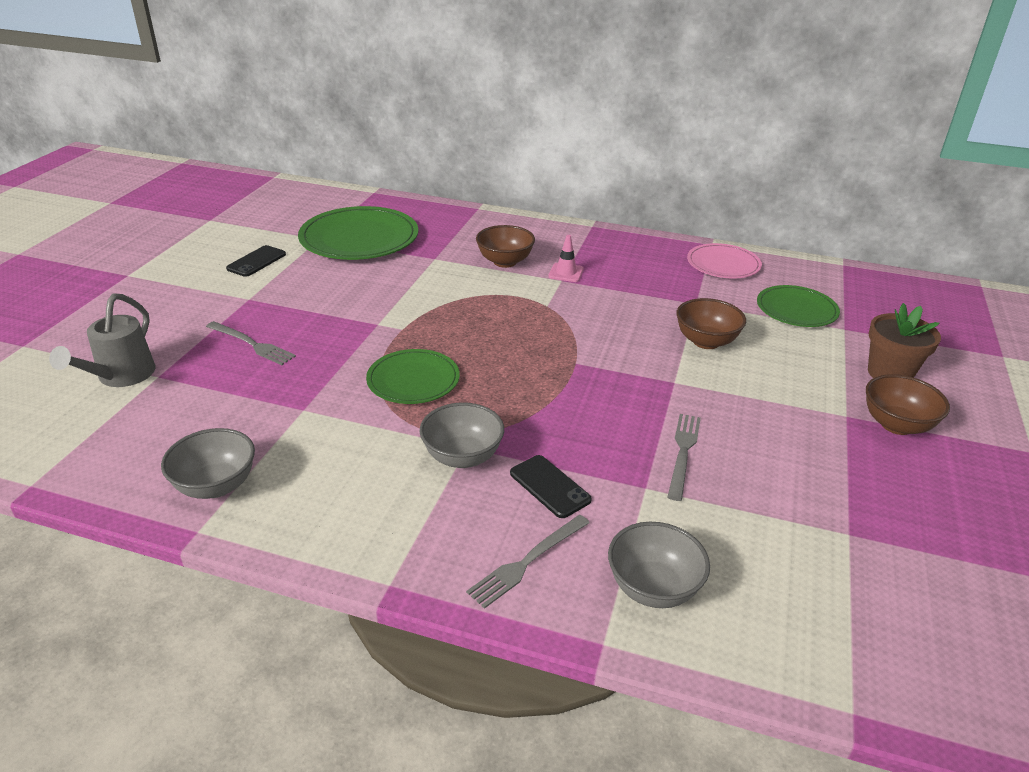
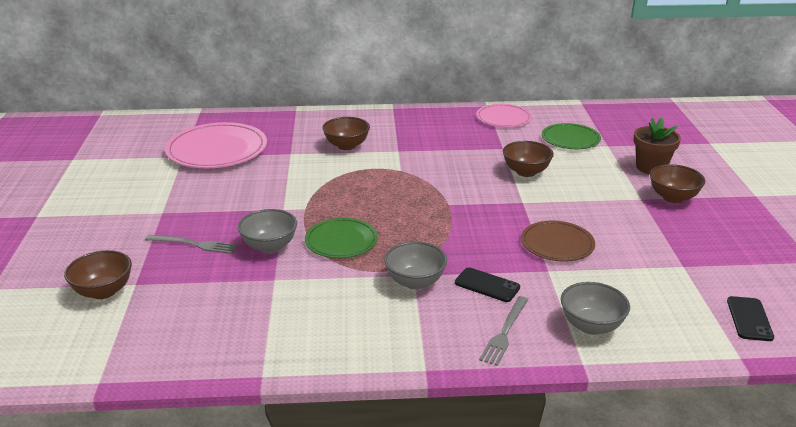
camera: 20 degrees left, 5 degrees down
grey watering can [49,293,156,387] -> brown bowl [64,250,132,299]
grey bowl [161,428,255,499] -> grey bowl moved to [238,209,297,253]
black phone [226,245,286,277] -> black phone moved to [727,296,774,341]
green plate [298,206,418,260] -> pink plate [165,122,267,168]
pink traffic cone [548,235,584,282] -> none
grey fork [668,414,701,501] -> brown plate [521,220,595,262]

